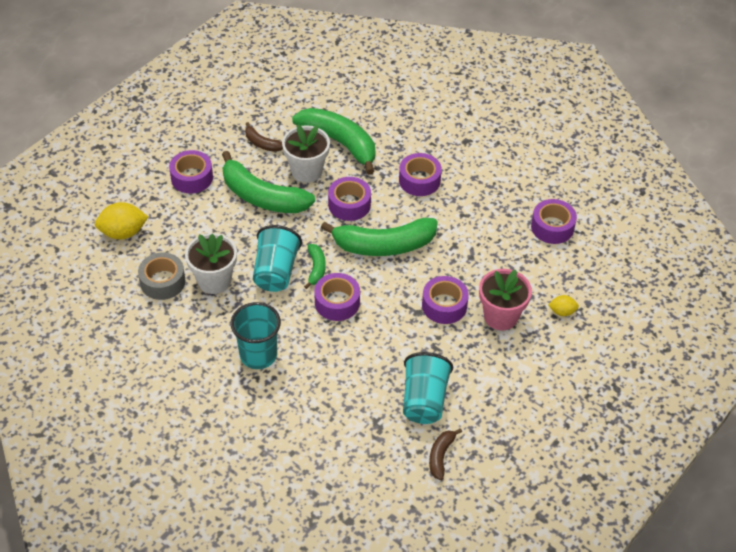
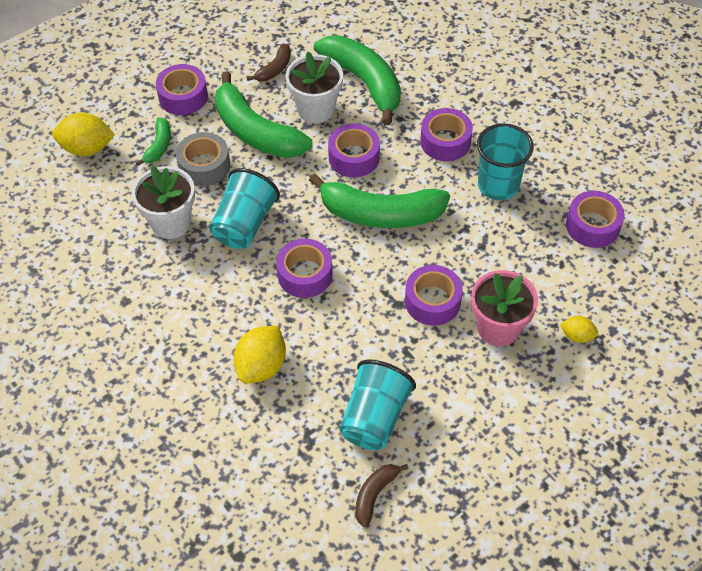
camera: 15 degrees right, 5 degrees up
grey tape [138,252,185,300] -> grey tape moved to [176,132,230,186]
turquoise cup [231,302,281,369] -> turquoise cup moved to [477,123,534,200]
brown banana [245,122,283,152] -> brown banana turned 105 degrees counterclockwise [247,43,291,82]
green banana [304,244,326,289] -> green banana moved to [135,117,171,166]
none -> yellow lemon [234,326,286,383]

